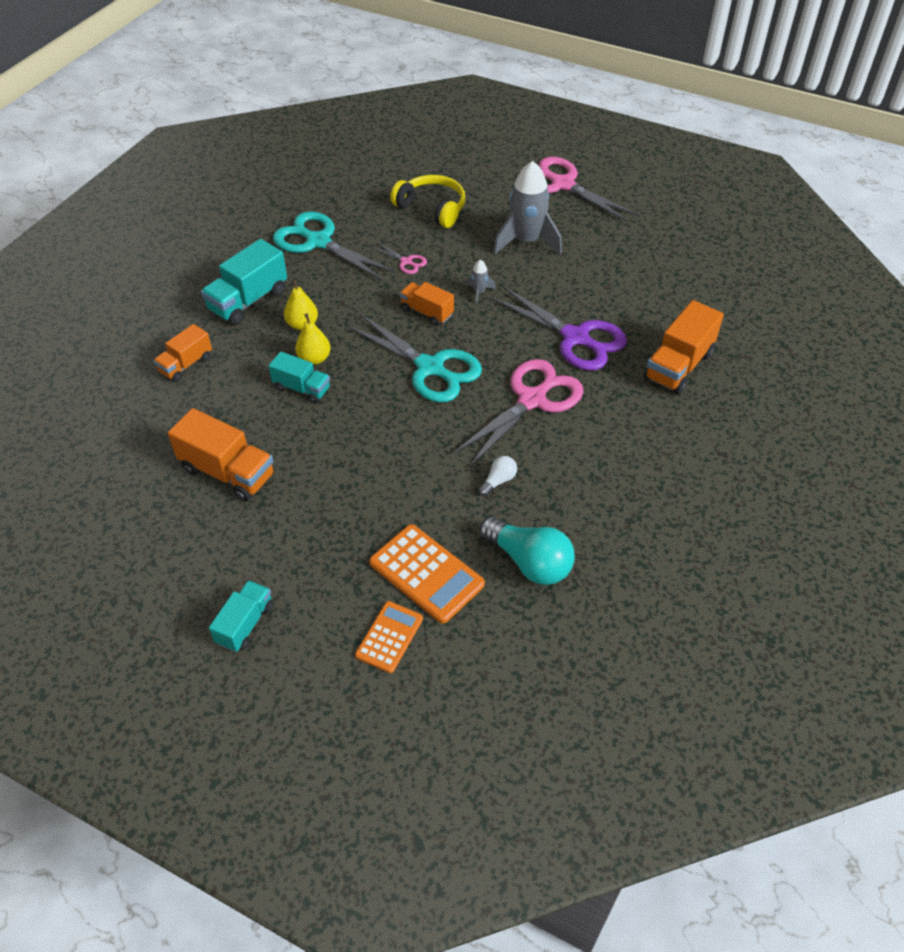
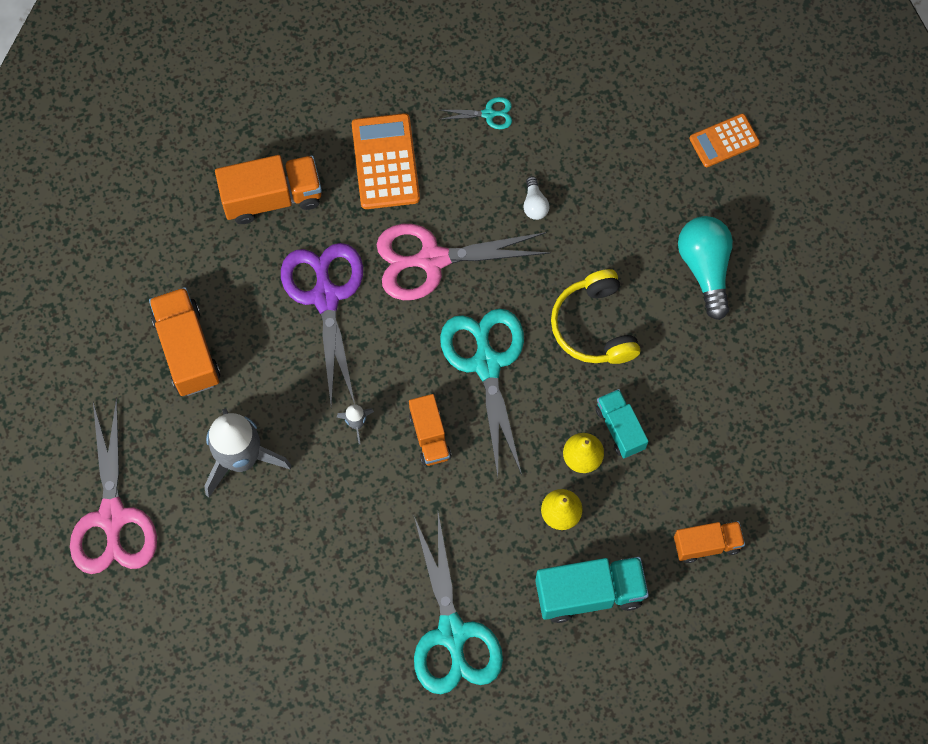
camera: 140 degrees left, 20 degrees up
orange truck [168,408,274,501] -> orange truck moved to [149,287,220,396]
turquoise truck [209,580,273,652] -> none
orange calculator [369,524,485,624] -> orange calculator moved to [352,113,420,209]
pink scissors [372,242,427,274] -> none
yellow headphones [390,175,465,228] -> yellow headphones moved to [551,269,641,364]
white light bulb [478,456,517,496] -> white light bulb turned 90 degrees counterclockwise [523,176,550,220]
turquoise light bulb [480,517,575,585] -> turquoise light bulb moved to [678,216,733,320]
none -> turquoise scissors [438,97,512,129]

